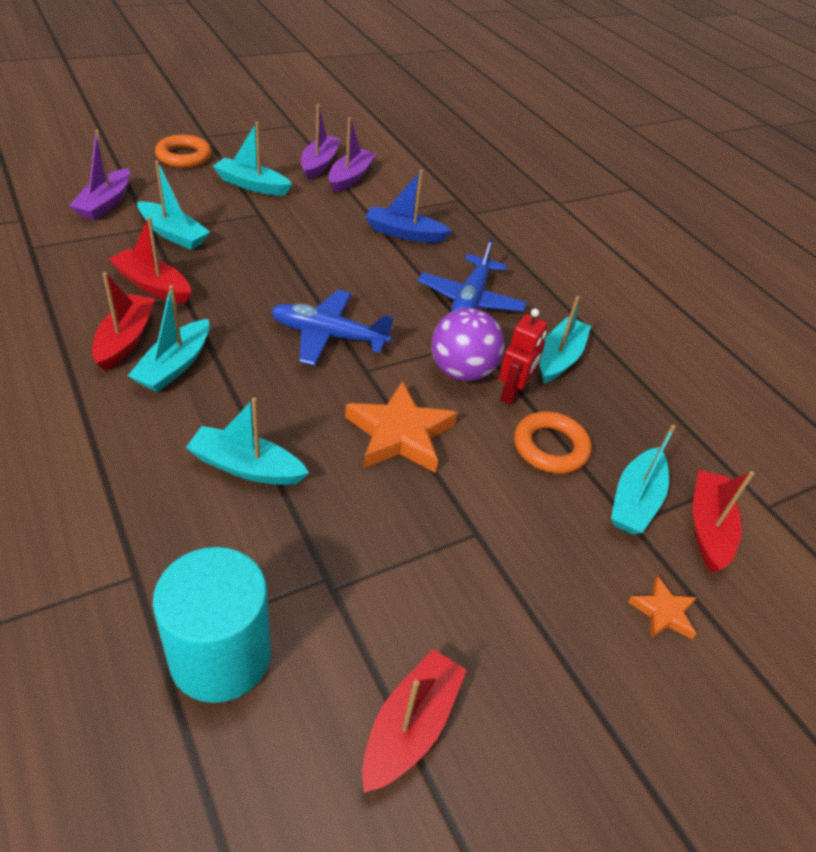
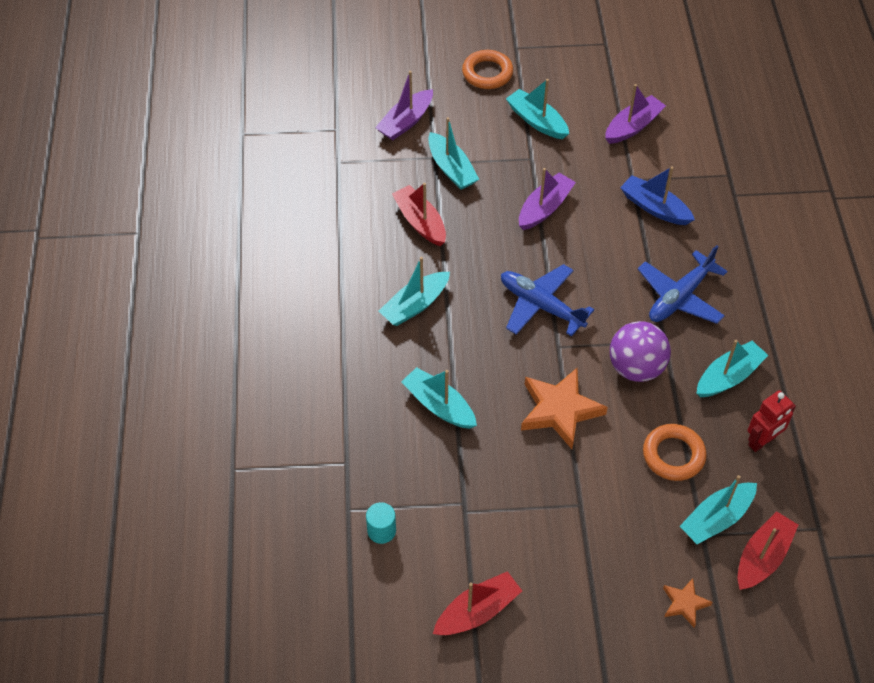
camera: 30 degrees right, 10 degrees up
red boat [92,272,155,371] -> none
turquoise cylinder [153,547,271,703] -> turquoise cylinder [366,502,396,544], size x0.46
purple boat [301,104,341,180] -> purple boat moved to [519,168,576,230]
red robot [499,309,548,405] -> red robot moved to [748,390,796,452]

